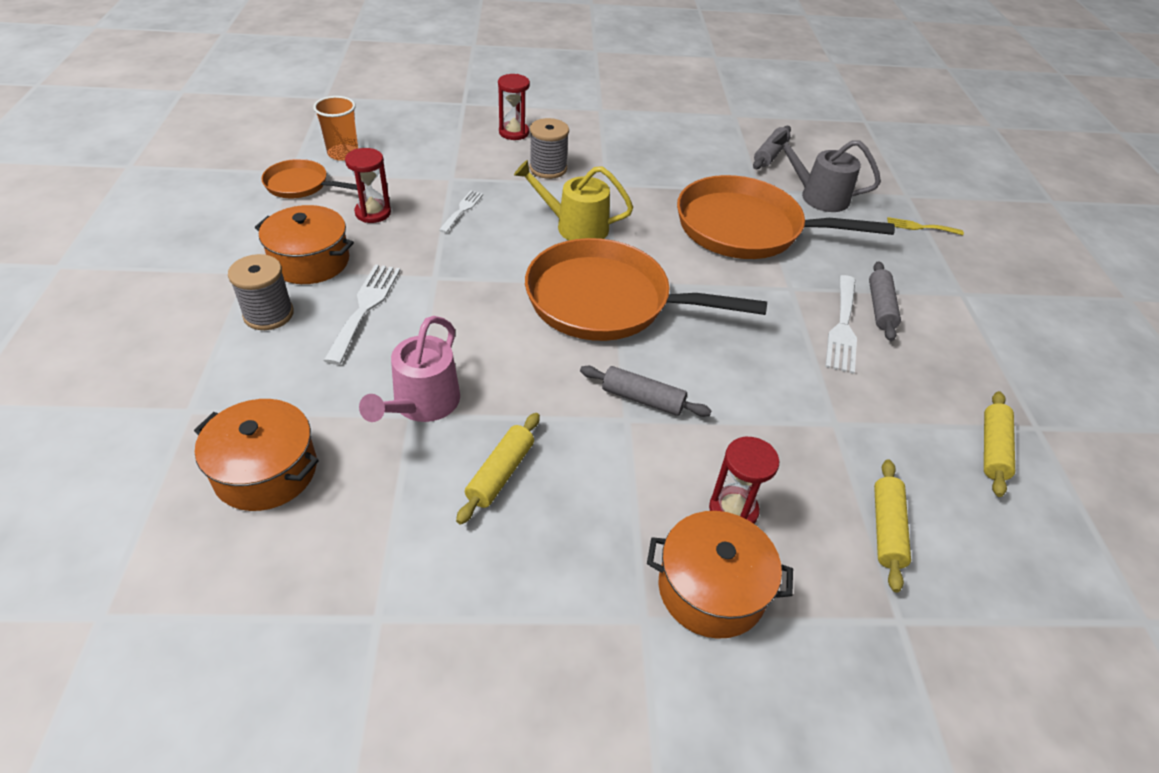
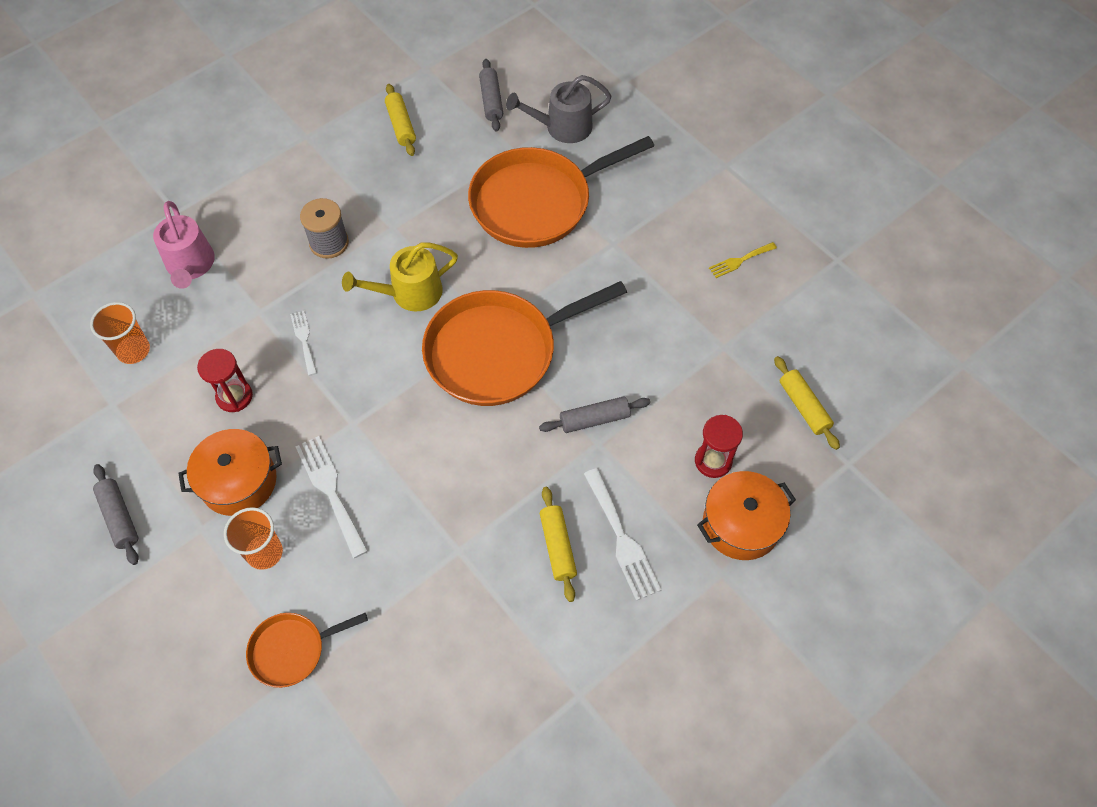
camera: 35 degrees left, 15 degrees up
orange pot [194,399,319,511] -> none
grey spool [228,254,294,330] -> orange cup [224,507,283,570]
orange pan [261,159,357,198] -> orange pan moved to [246,613,368,688]
pink watering can [359,316,460,422] -> pink watering can moved to [153,201,215,289]
red hourglass [498,74,530,140] -> none
white fork [825,275,857,374] -> white fork moved to [584,468,661,601]
grey rolling pin [869,261,901,341] -> grey rolling pin moved to [93,464,139,565]
yellow fork [887,217,964,235] -> yellow fork moved to [709,242,777,278]
yellow rolling pin [984,391,1015,497] -> yellow rolling pin moved to [385,84,416,156]

